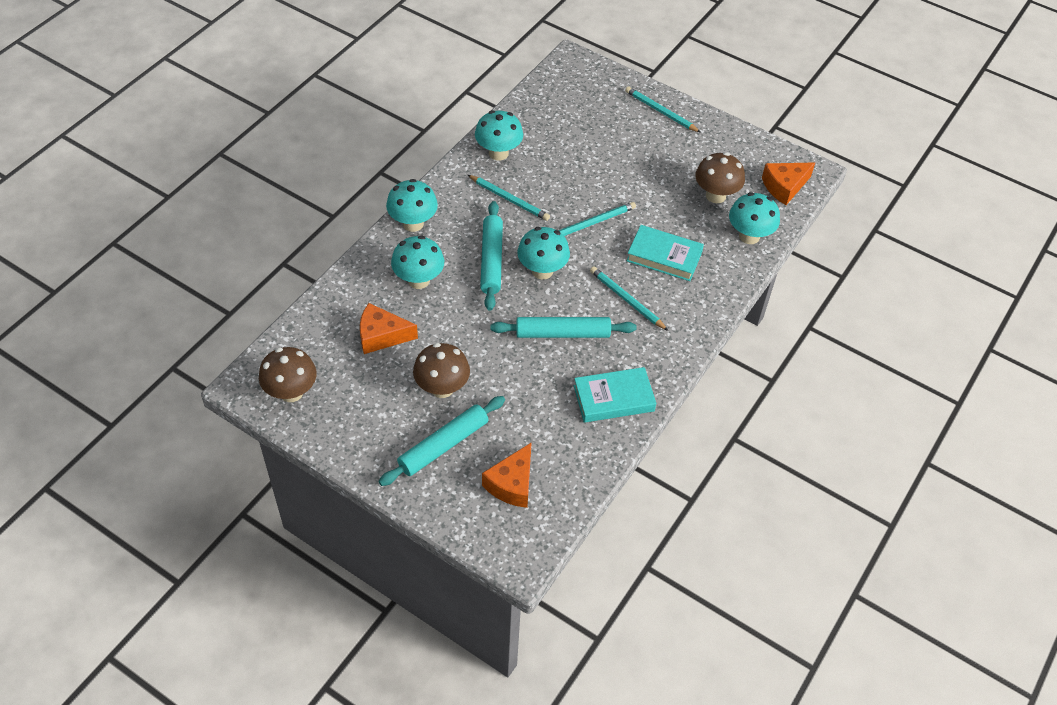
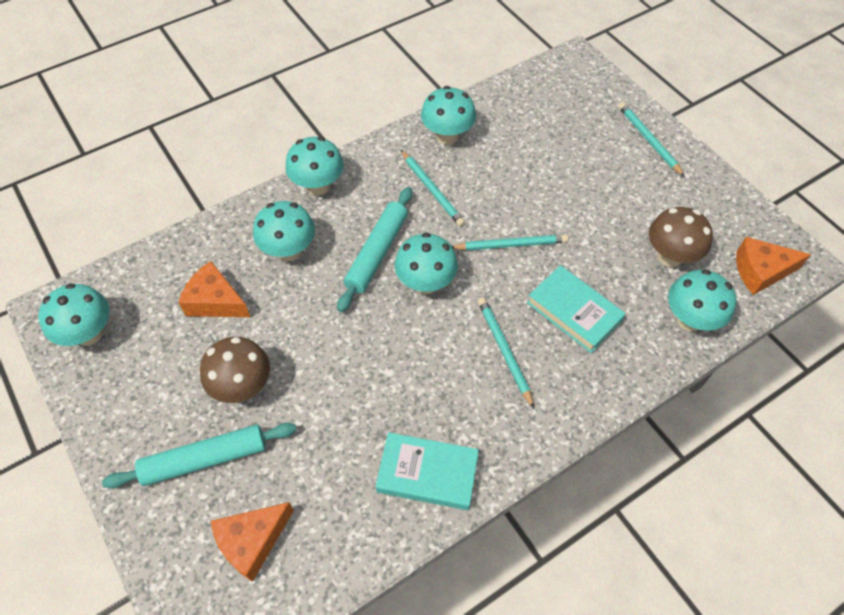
camera: 25 degrees right, 5 degrees up
brown mushroom [259,347,317,402] -> turquoise mushroom [38,283,110,346]
turquoise rolling pin [490,317,637,338] -> none

